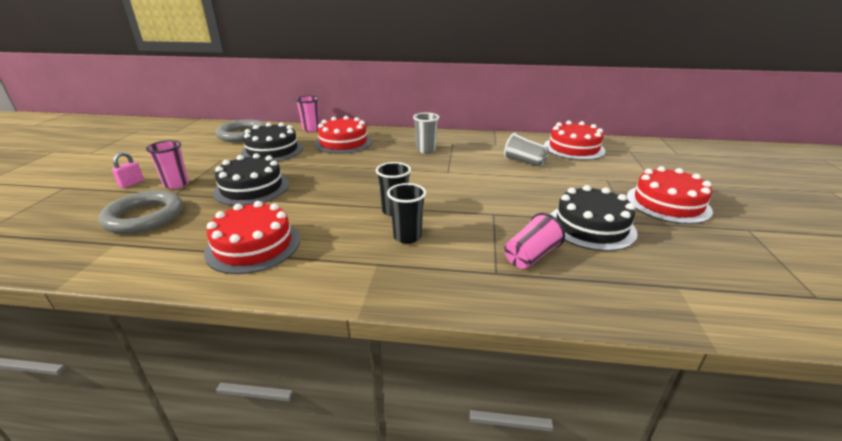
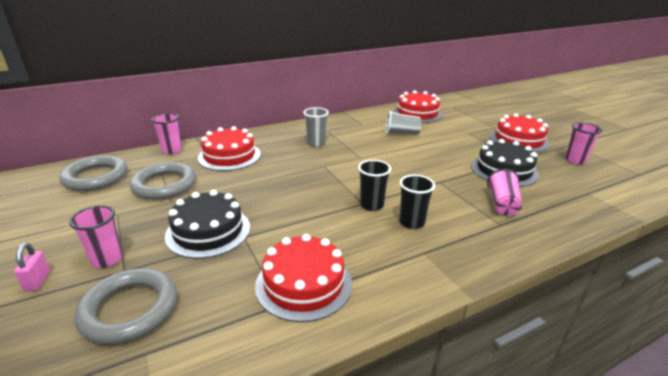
camera: 35 degrees left, 0 degrees up
black cake [241,123,303,161] -> grey ring [130,162,196,200]
none -> pink cup [565,122,602,164]

